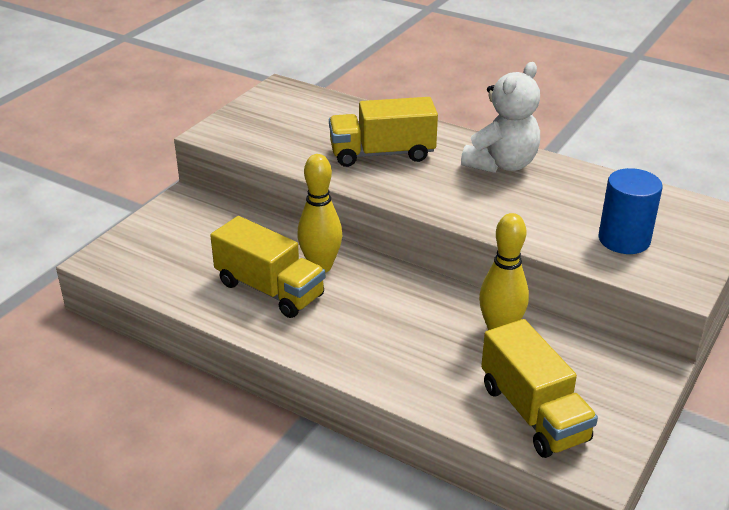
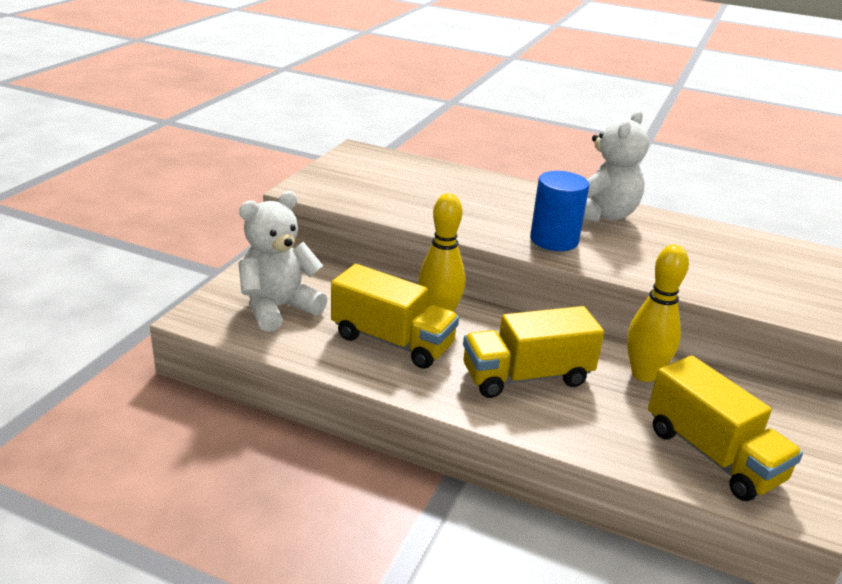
camera: 10 degrees left, 5 degrees down
yellow truck [329,97,438,167] -> yellow truck moved to [463,306,604,398]
blue cylinder [598,168,663,254] -> blue cylinder moved to [530,171,589,251]
none -> white teddy bear [238,191,327,332]

